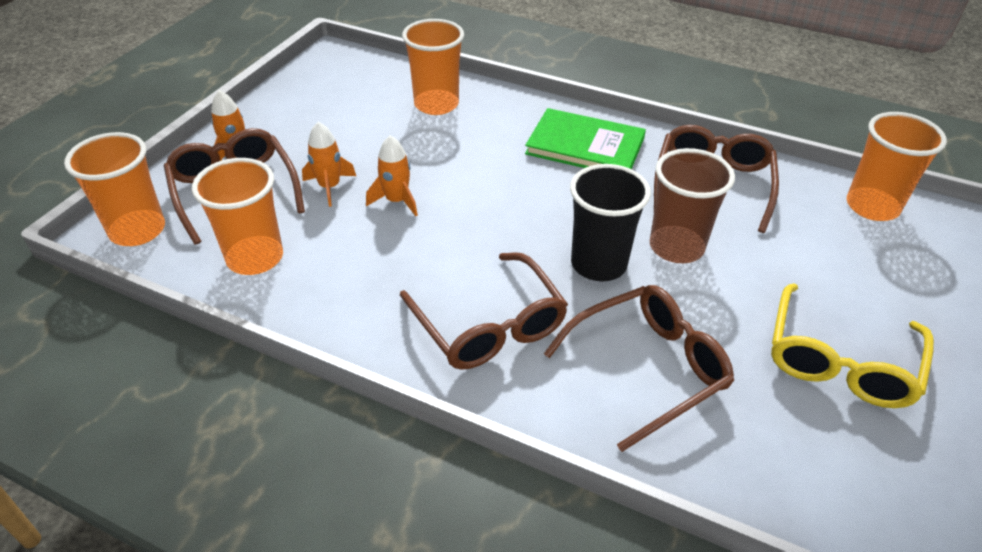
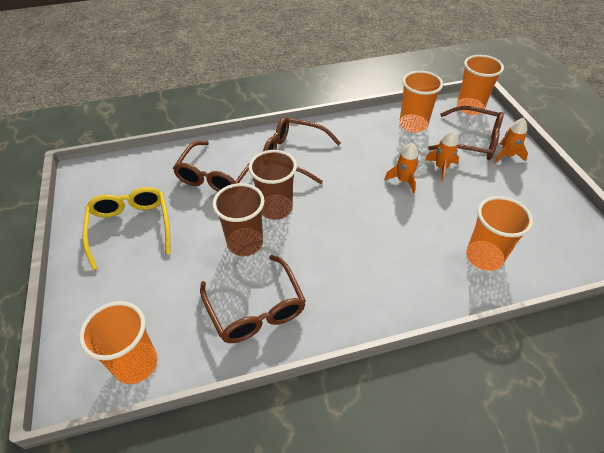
camera: 140 degrees right, 5 degrees up
green book [525,108,646,169] -> none
black cup [570,164,651,281] -> brown cup [249,150,297,220]

